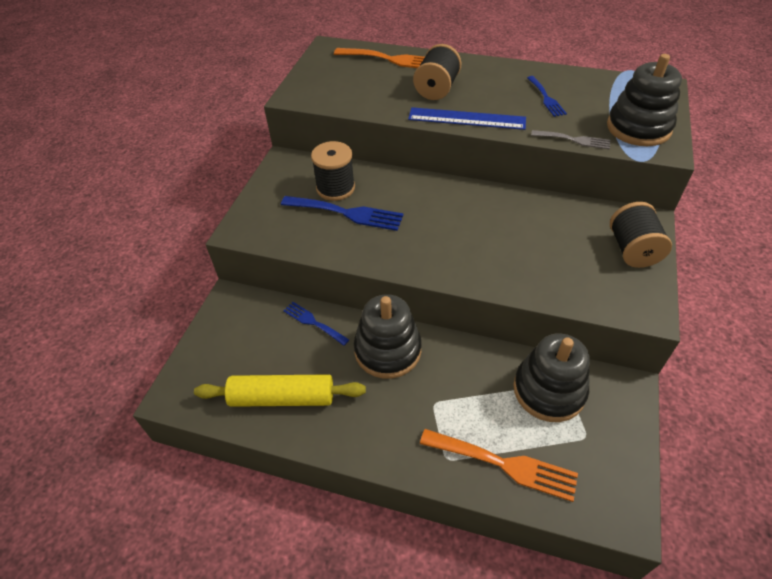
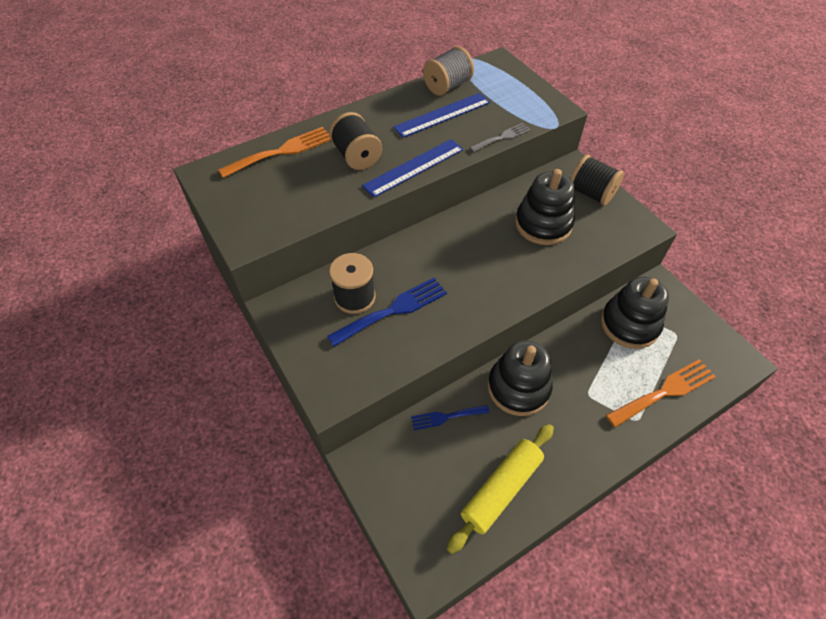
camera: 50 degrees left, 5 degrees up
blue fork [527,76,567,117] -> blue ruler [393,93,490,138]
black stacking toy [607,54,682,146] -> black stacking toy moved to [515,169,575,245]
none -> grey spool [423,46,474,96]

